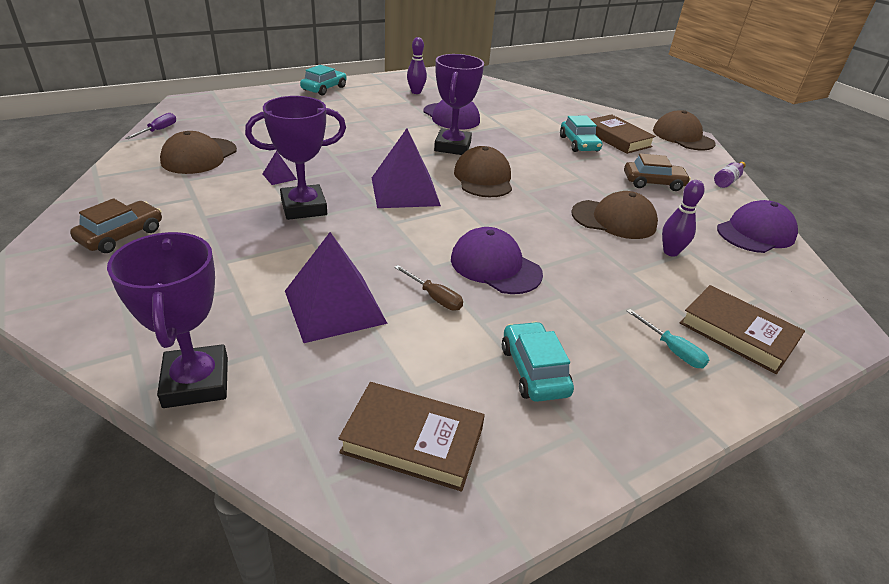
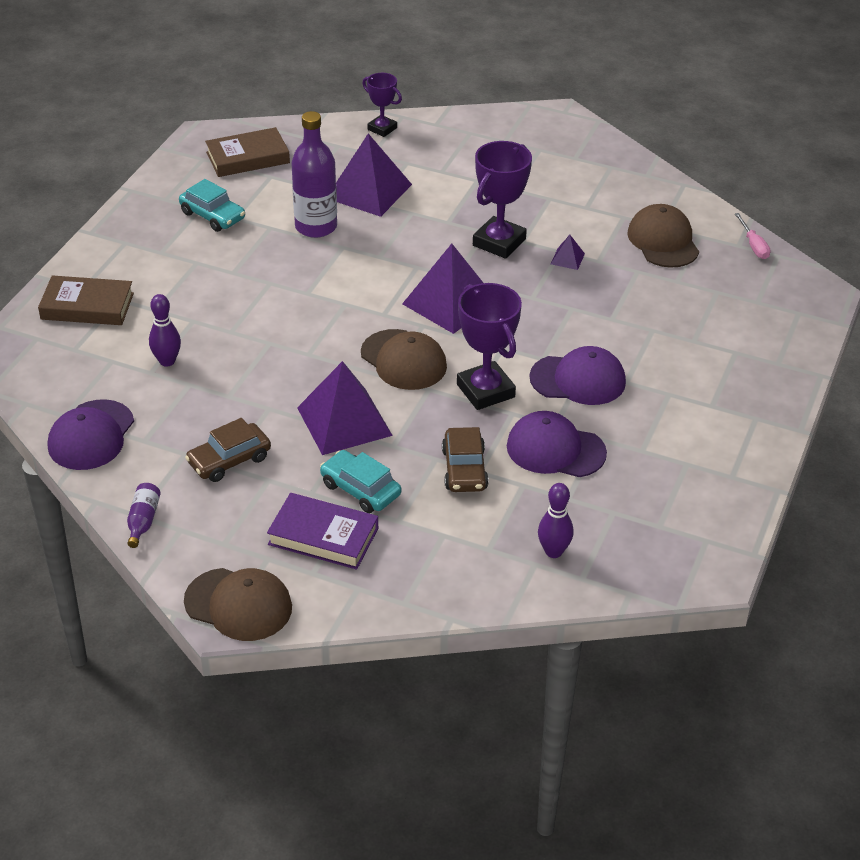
camera: 145 degrees right, 5 degrees up
brown car [70,198,162,253] -> brown car moved to [442,427,489,492]
purple trophy [107,232,228,408] -> purple trophy [362,73,402,137], size x0.59
purple screwdriver [125,113,176,139] -> pink screwdriver [735,213,771,259]
turquoise car [300,65,347,95] -> none
brown screwdriver [394,265,463,310] -> purple bottle [291,111,337,238]
purple bowling pin [407,37,427,94] -> purple bowling pin moved to [538,483,574,558]
purple cap [451,227,543,294] -> purple cap moved to [529,346,626,405]
brown cap [571,191,658,239] -> none
brown book [591,114,656,154] -> purple book [267,493,378,570]
turquoise screwdriver [627,309,709,368] -> none
none -> purple pyramid [297,361,393,455]

